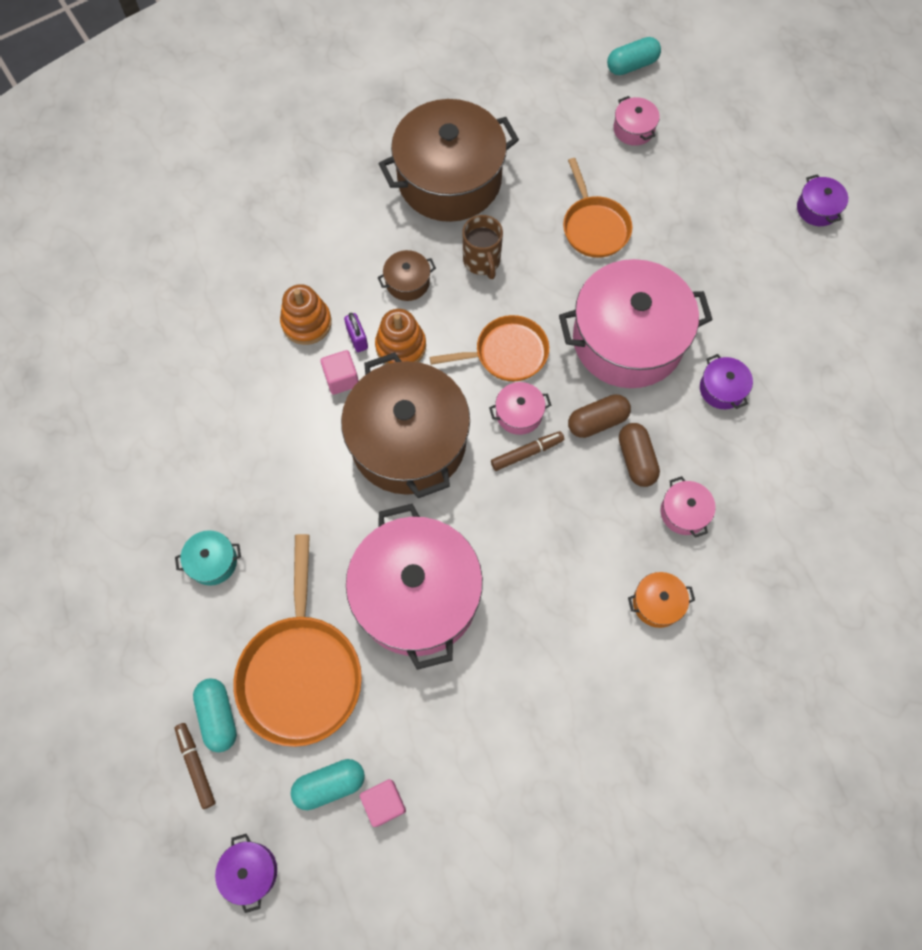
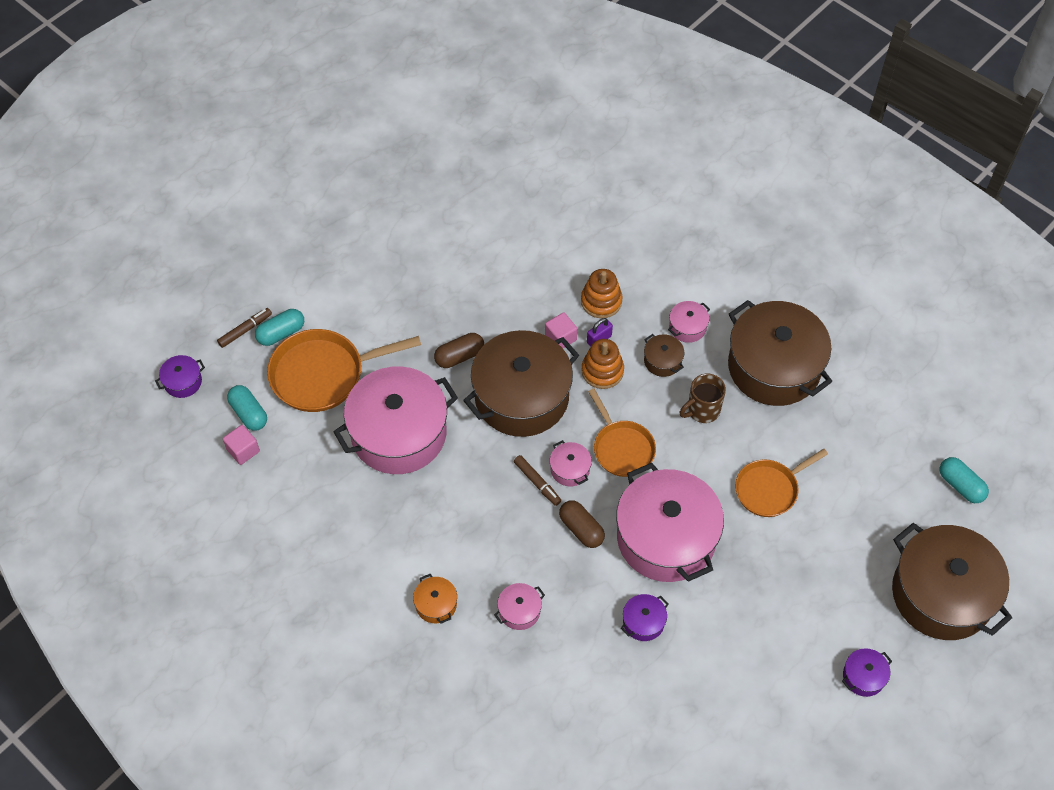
camera: 75 degrees right, 10 degrees down
turquoise pot [175,530,241,586] -> none
pink pot [613,96,660,146] -> pink pot moved to [668,301,710,343]
brown capsule [619,423,660,487] -> brown capsule moved to [434,333,484,368]
none -> brown pot [892,523,1012,640]

